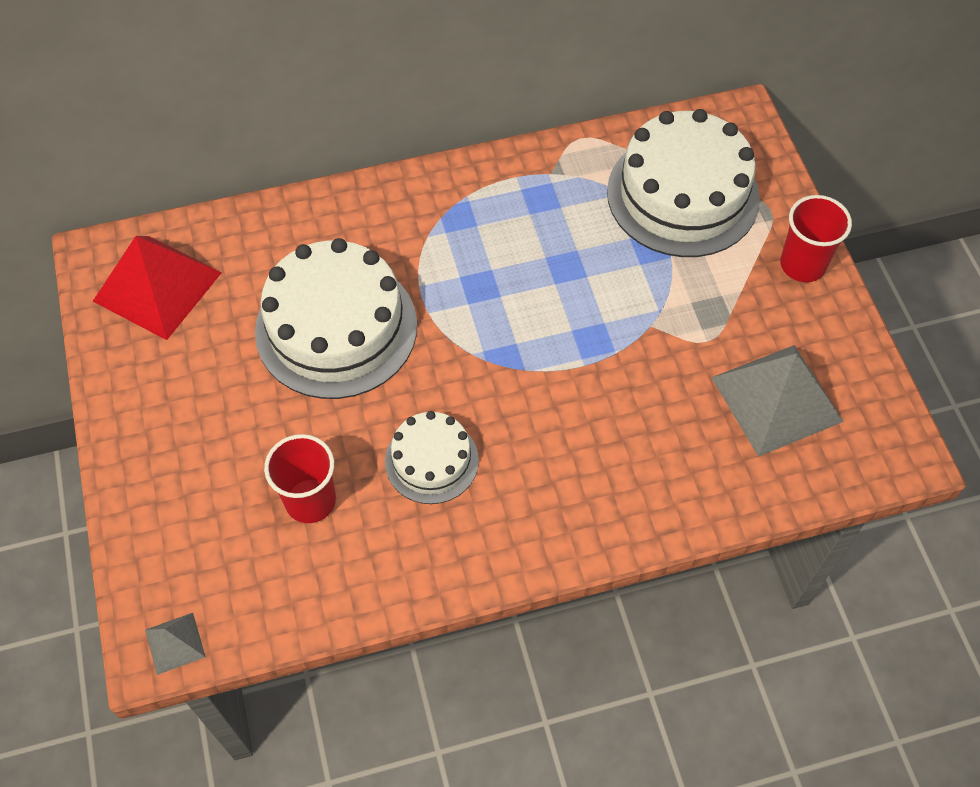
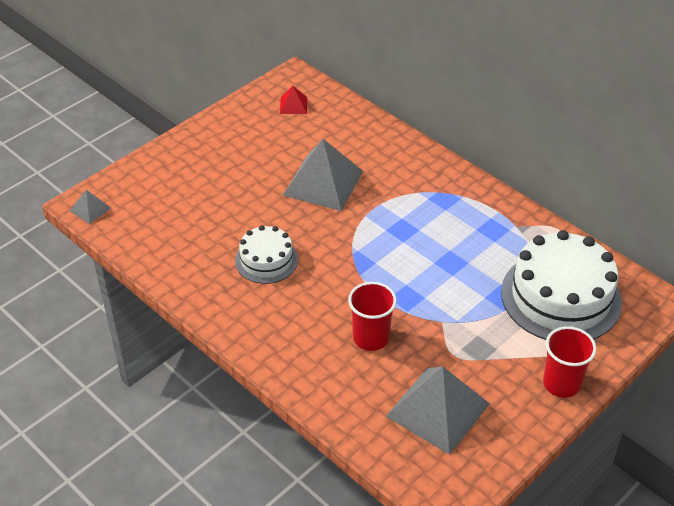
camera: 60 degrees right, 15 degrees down
red pyramid [93,236,222,340] -> red pyramid [280,86,307,114], size x0.46
white cake [255,238,417,399] -> grey pyramid [283,139,363,211]
red cup [264,434,336,523] -> red cup moved to [348,282,397,351]

